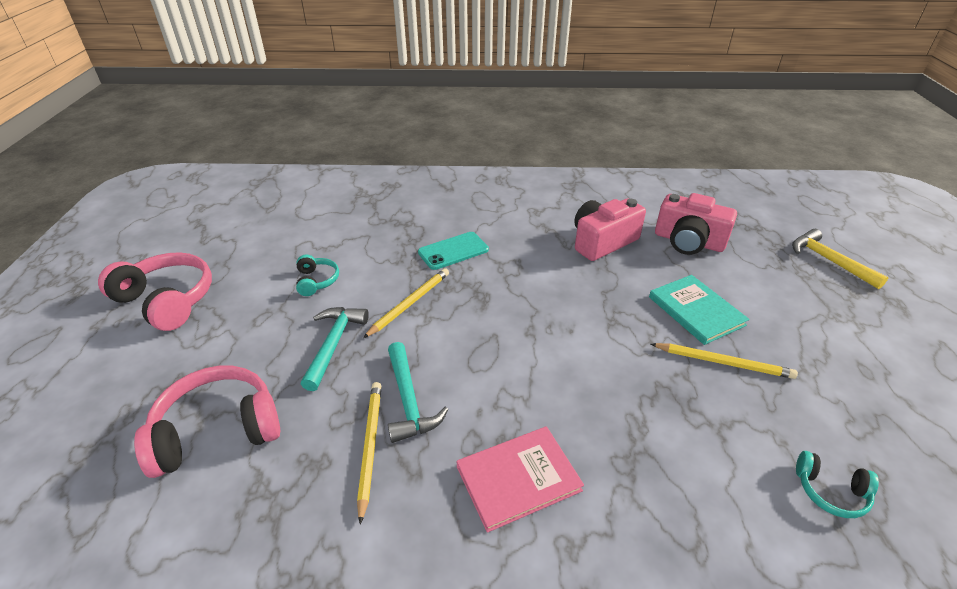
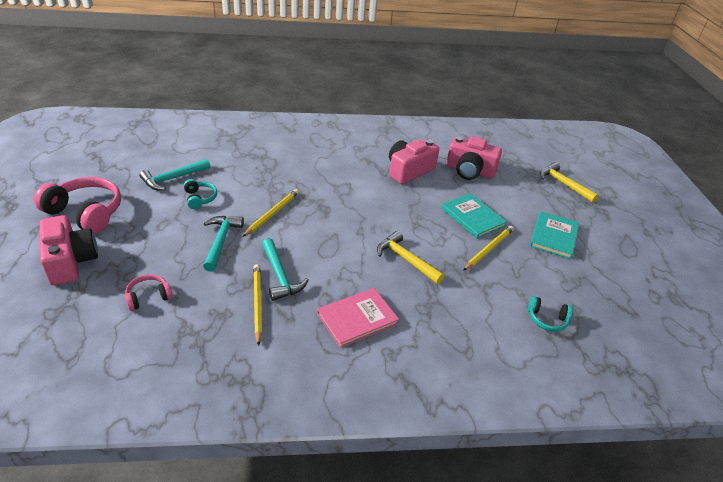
camera: 10 degrees left, 0 degrees up
pink headphones [134,366,280,478] -> pink headphones [125,274,173,311], size x0.51
turquoise phone [418,232,489,270] -> none
yellow pencil [651,343,798,379] -> yellow pencil turned 60 degrees counterclockwise [463,226,514,271]
none -> pink camera [40,215,98,285]
none -> turquoise hammer [139,159,210,190]
none -> yellow hammer [377,231,444,284]
none -> turquoise book [530,211,579,259]

